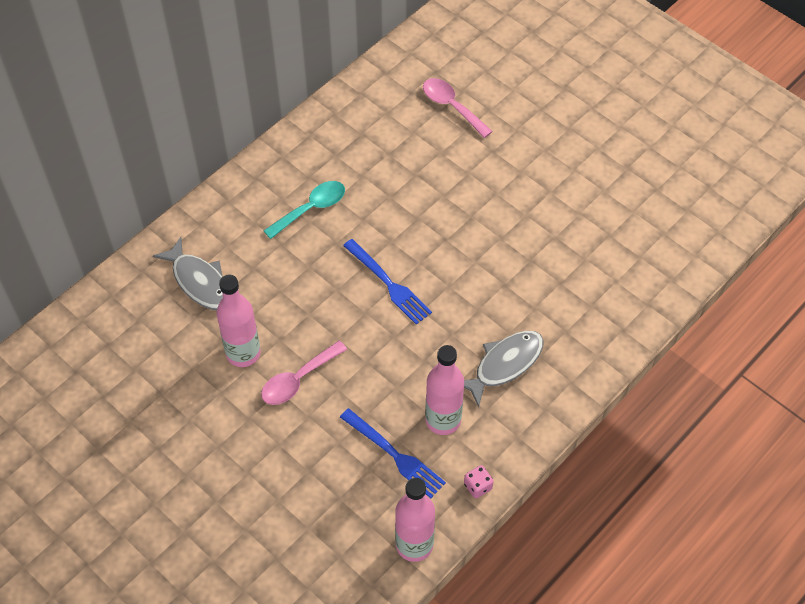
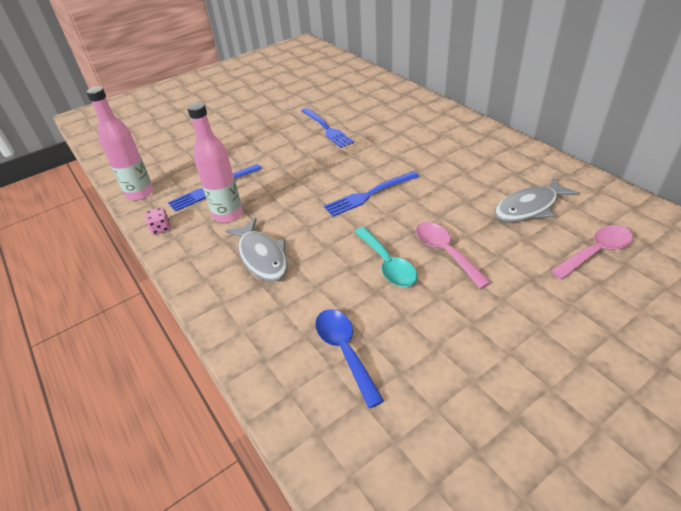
camera: 105 degrees right, 15 degrees down
grey fish [153,237,223,310] -> grey fish moved to [494,177,579,222]
pink bottle [217,274,260,367] -> blue fork [301,108,354,148]
pink spoon [261,341,347,405] -> pink spoon moved to [416,222,491,289]
turquoise spoon [264,181,345,239] -> turquoise spoon moved to [355,227,417,287]
none -> blue spoon [315,309,384,408]

